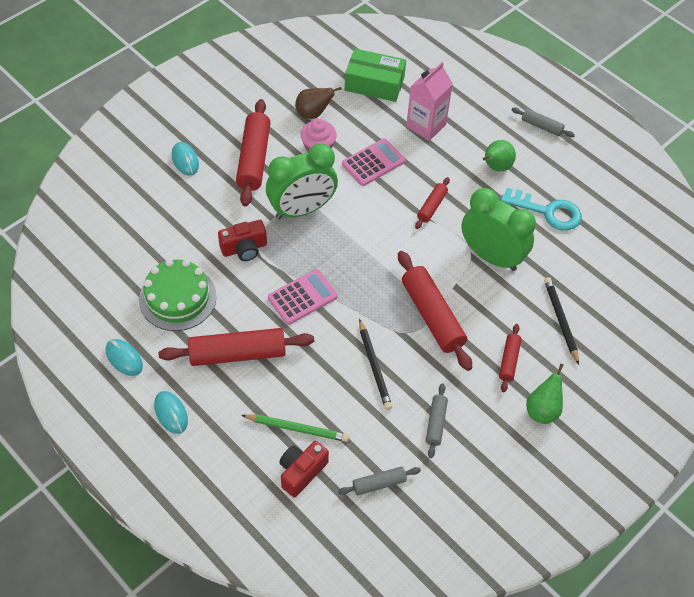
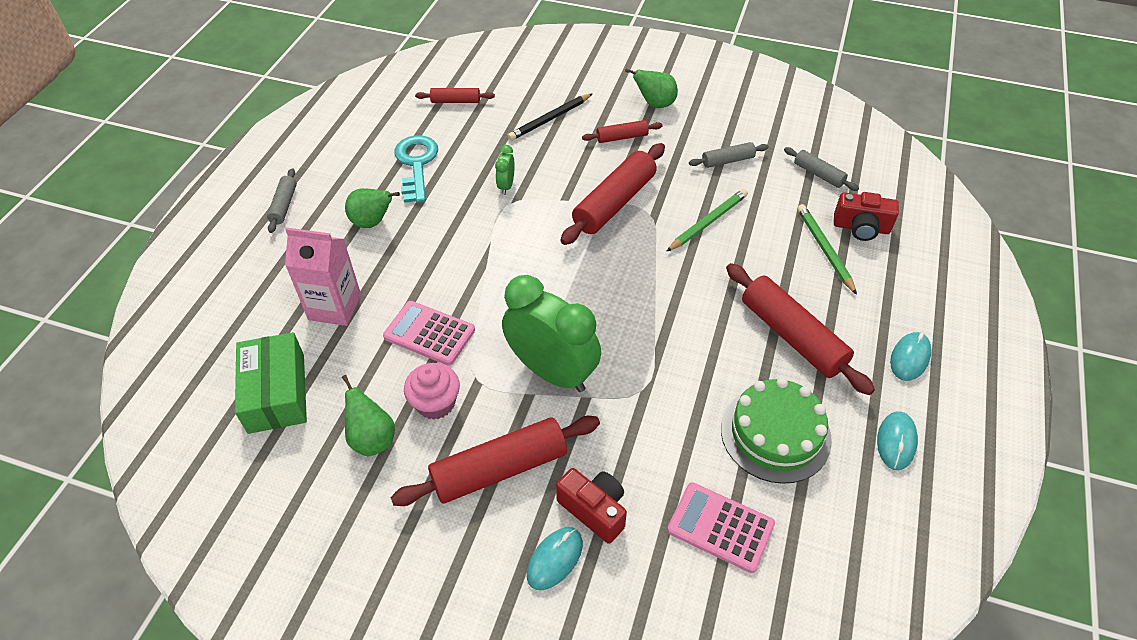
camera: 115 degrees left, 5 degrees down
red camera [218,220,267,261] -> red camera moved to [556,468,627,544]
pink calculator [268,269,338,325] -> pink calculator moved to [667,482,775,573]
brown pear [295,87,342,119] -> green pear [342,375,395,456]
black pencil [359,319,392,410] -> green pencil [666,189,748,252]
red rolling pin [415,177,450,229] -> red rolling pin moved to [415,88,495,103]
green clock [461,188,536,271] -> green clock [495,145,515,195], size x0.43

